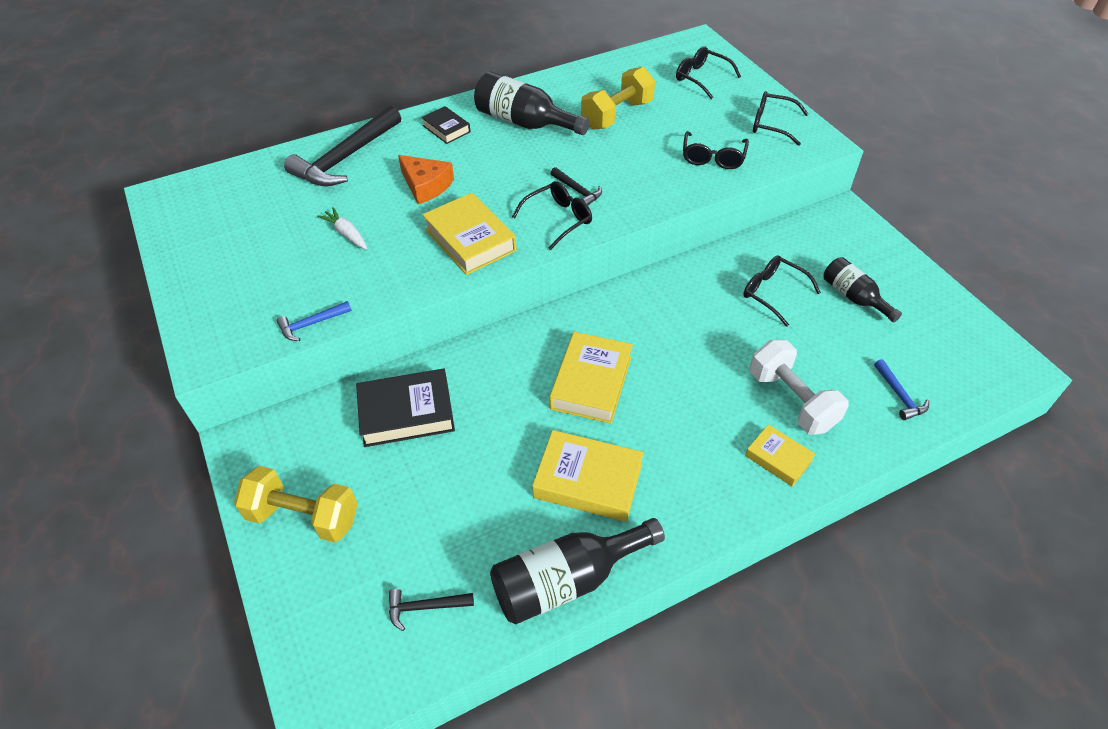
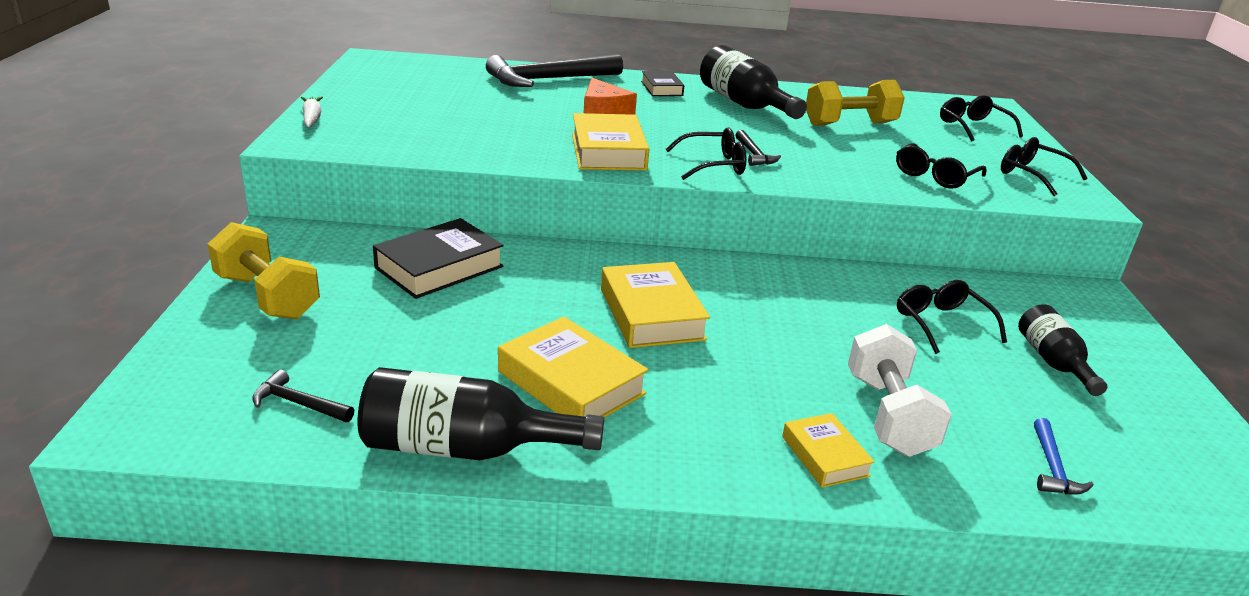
camera: 25 degrees right, 20 degrees down
blue hammer [277,301,352,341] -> none
white carrot [317,207,367,249] -> white carrot moved to [300,96,323,127]
black book [356,369,455,447] -> black book turned 60 degrees counterclockwise [373,218,504,299]
yellow book [549,332,633,424] -> yellow book turned 60 degrees counterclockwise [601,262,710,348]

